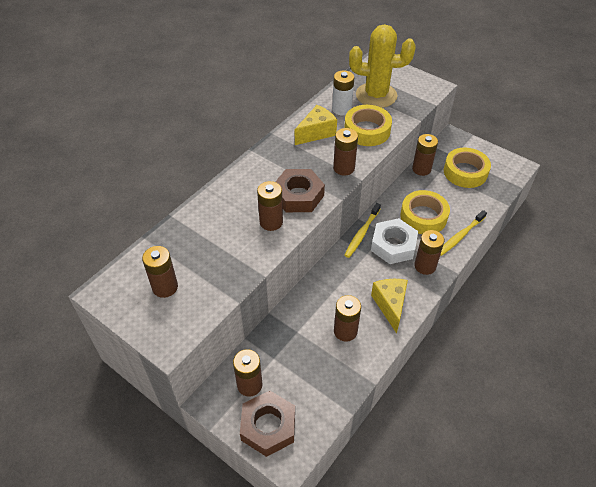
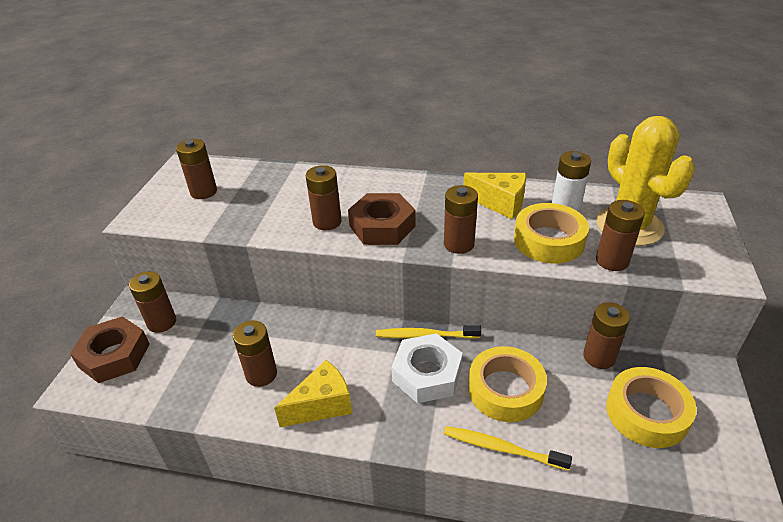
camera: 65 degrees right, 10 degrees down
brown battery [414,230,444,275] -> brown battery moved to [596,200,645,271]

